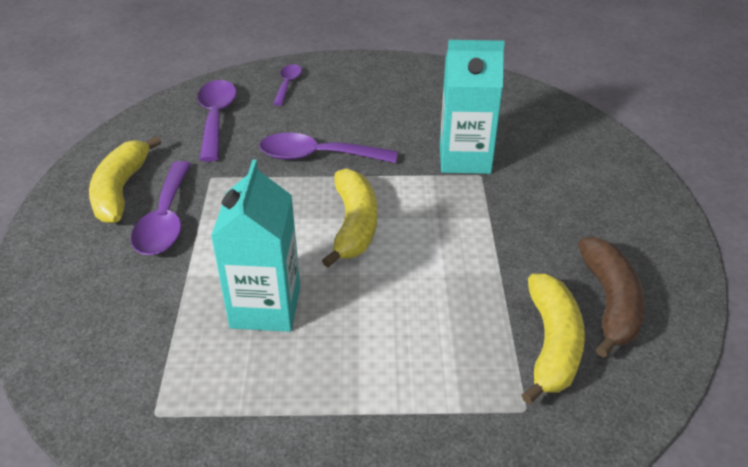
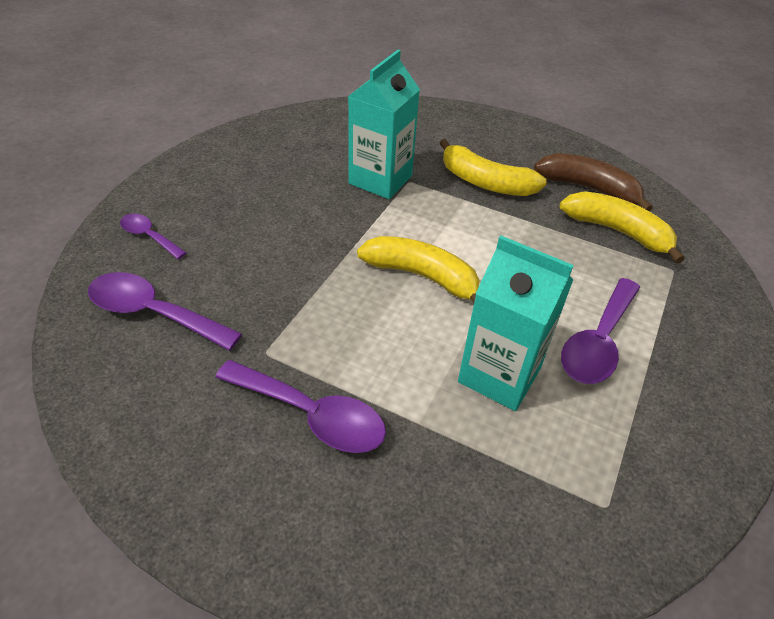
camera: 65 degrees left, 5 degrees up
yellow banana [89,136,161,223] -> yellow banana moved to [440,139,547,196]
purple spoon [259,133,398,163] -> purple spoon moved to [561,278,640,384]

